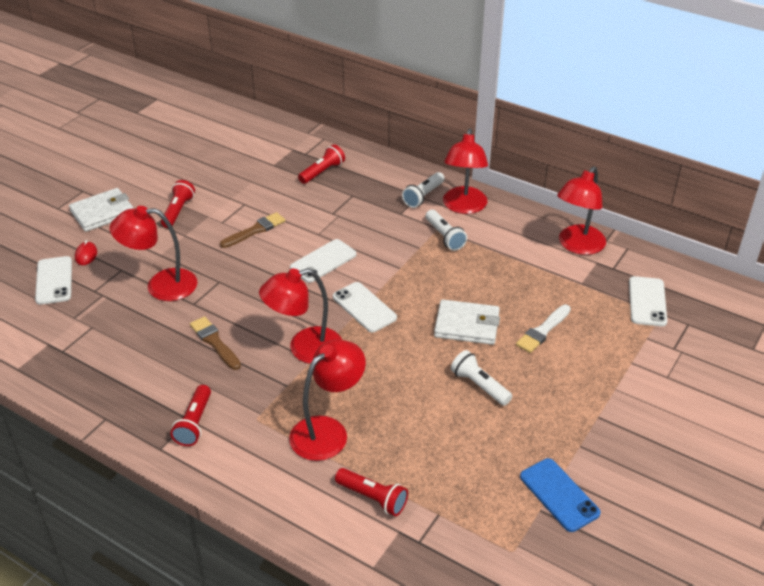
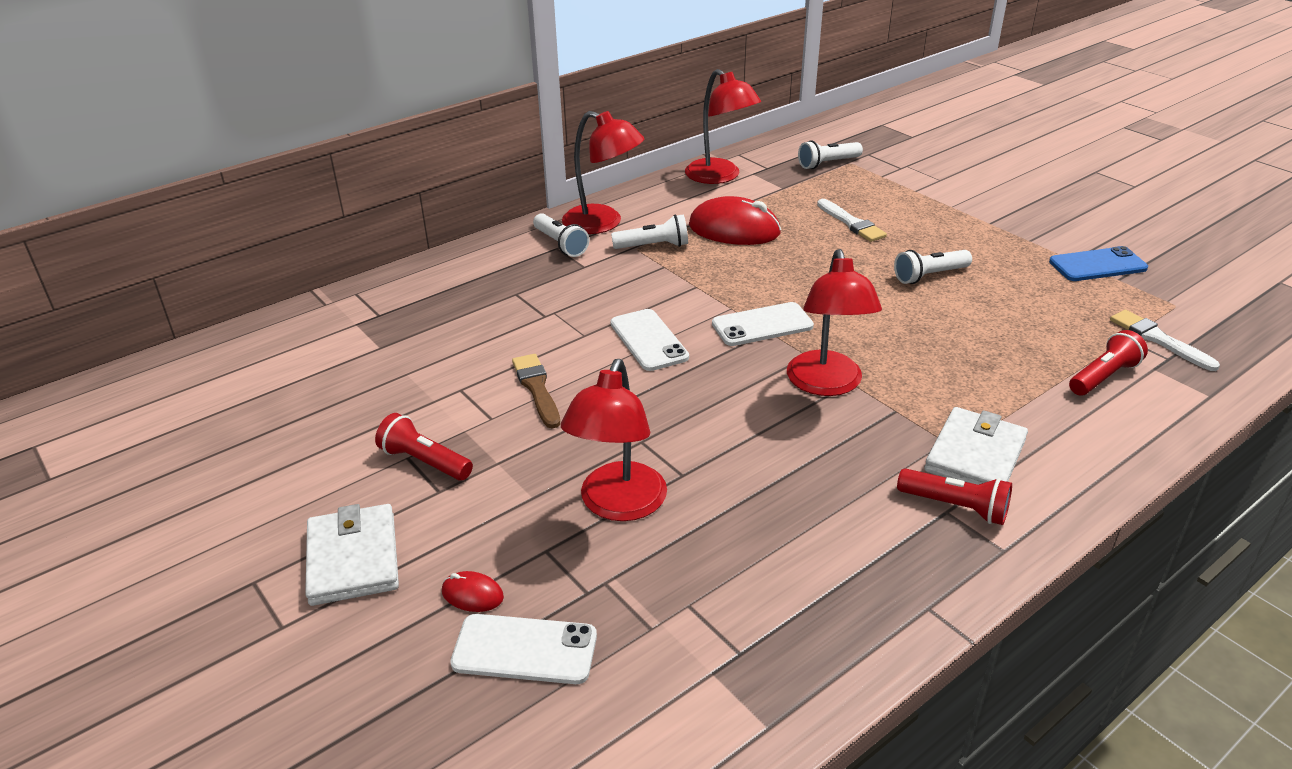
camera: 70 degrees left, 5 degrees down
brown brush [190,316,241,370] -> none
red lamp [289,339,366,461] -> none
red flashlight [298,144,345,184] -> none
white wallet [434,299,500,345] -> white wallet moved to [924,407,1028,485]
white phone [629,276,667,326] -> white flashlight [798,140,863,169]
none -> red mouse [689,196,781,245]
none -> white brush [1110,310,1220,371]

